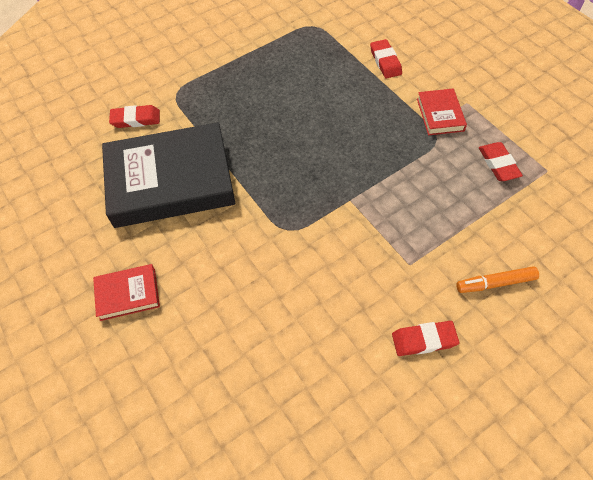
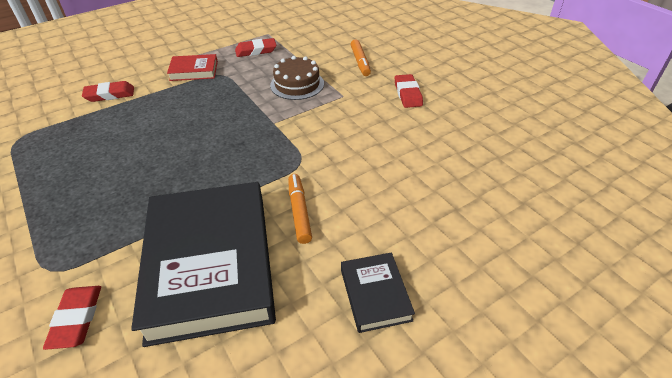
camera: 90 degrees left, 15 degrees down
red book [93,264,160,321] -> black book [341,252,415,333]
none -> brown cake [270,56,324,100]
none -> orange marker [288,174,312,244]

